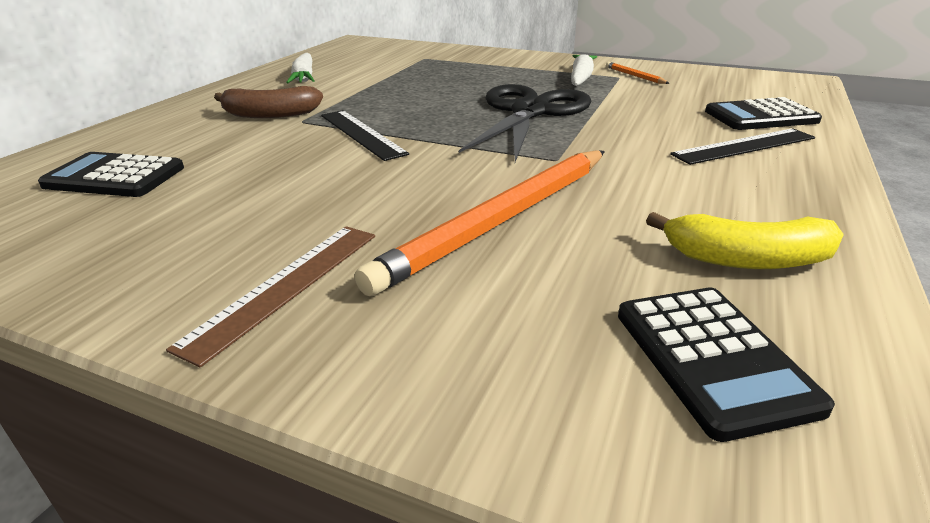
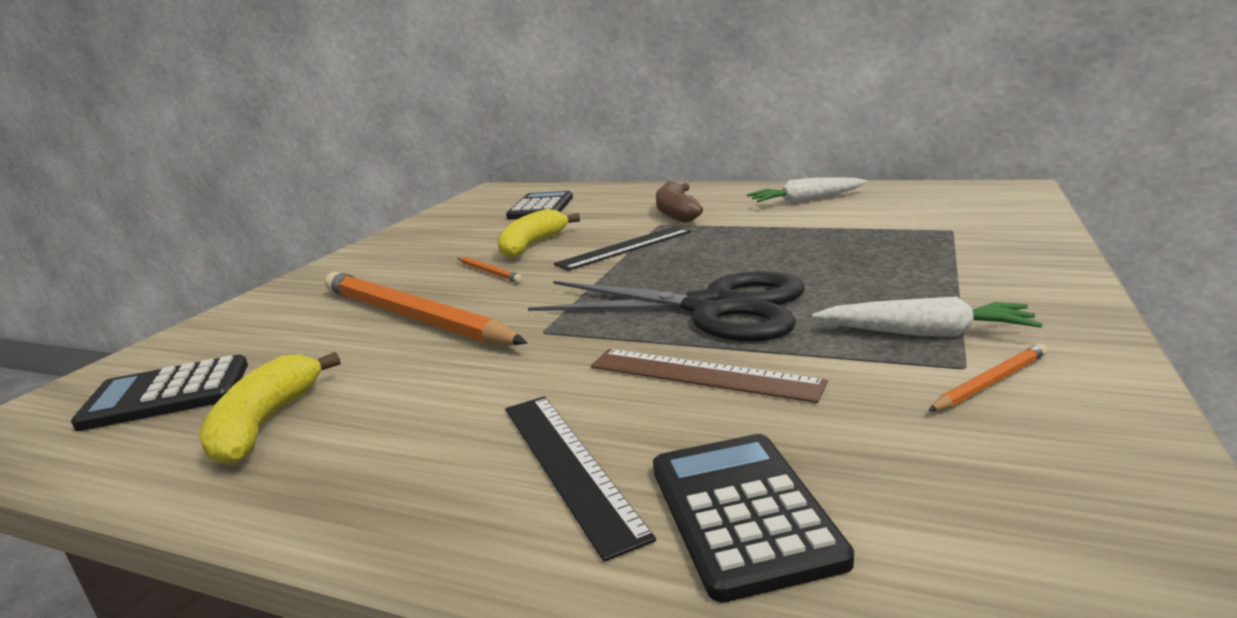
camera: 90 degrees right, 10 degrees down
brown ruler [166,226,375,367] -> brown ruler moved to [591,349,828,403]
none -> orange pencil [458,257,523,283]
none -> yellow banana [497,209,580,259]

